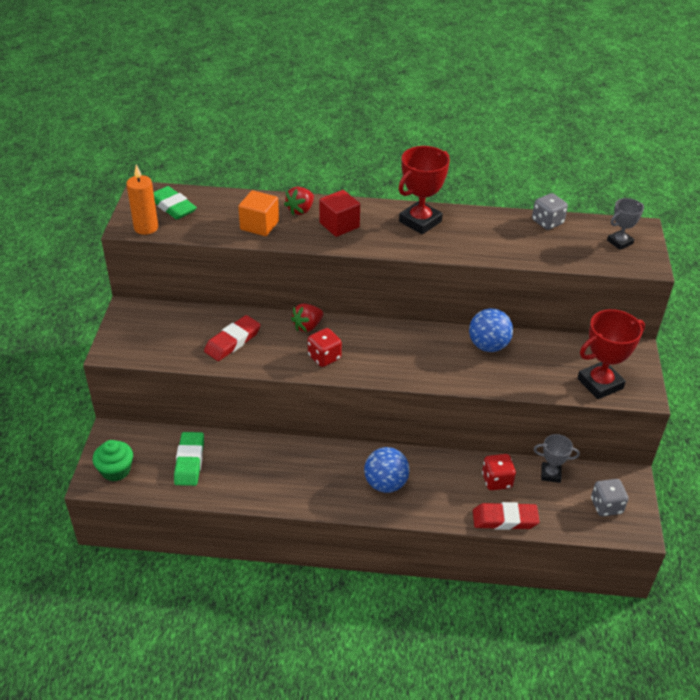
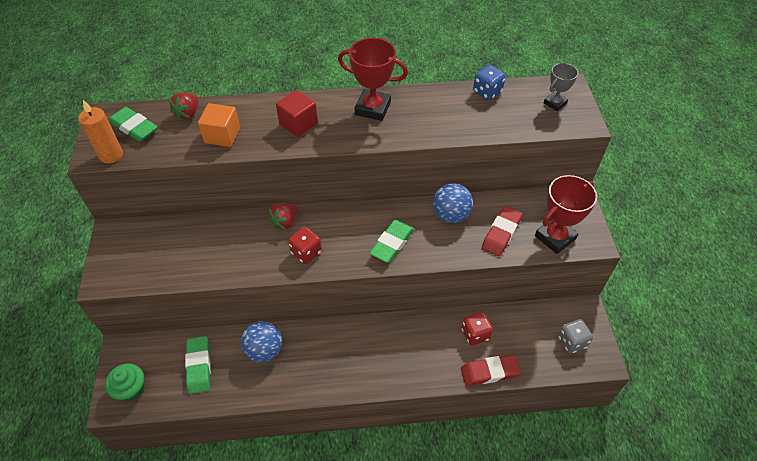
camera: 10 degrees left, 10 degrees up
red eraser [204,315,261,361] -> red eraser moved to [482,206,523,256]
red strawberry [284,187,314,215] -> red strawberry moved to [169,93,199,121]
blue ball [364,447,409,493] -> blue ball moved to [241,321,282,363]
red trophy [398,146,450,234] -> red trophy turned 75 degrees clockwise [338,38,408,121]
grey dice [532,193,568,230] -> blue dice [473,65,506,100]
grey trophy [534,434,580,483] -> none
none -> green eraser [369,220,414,263]

